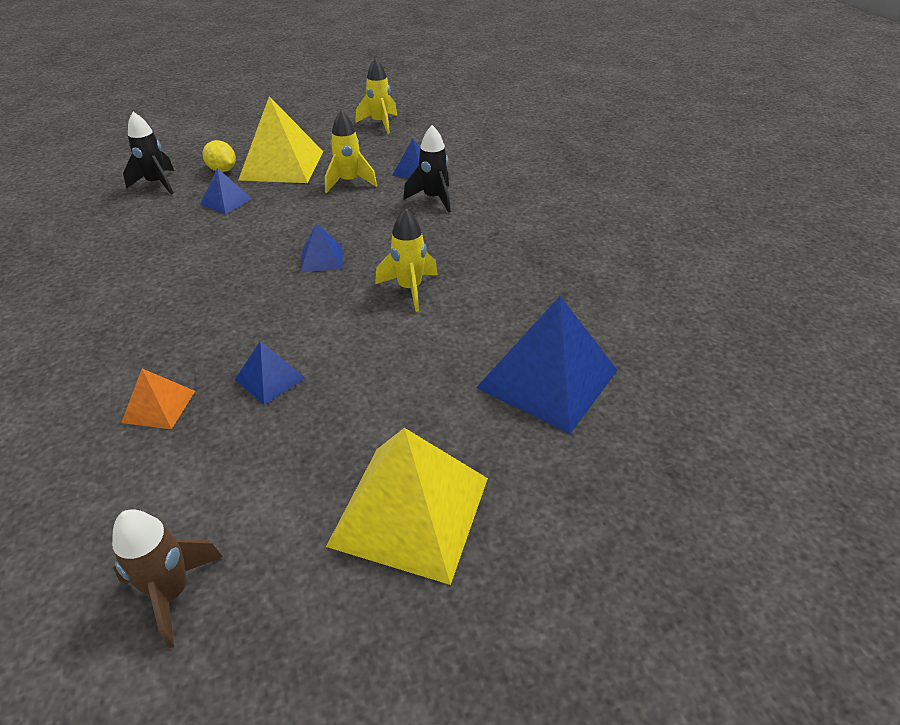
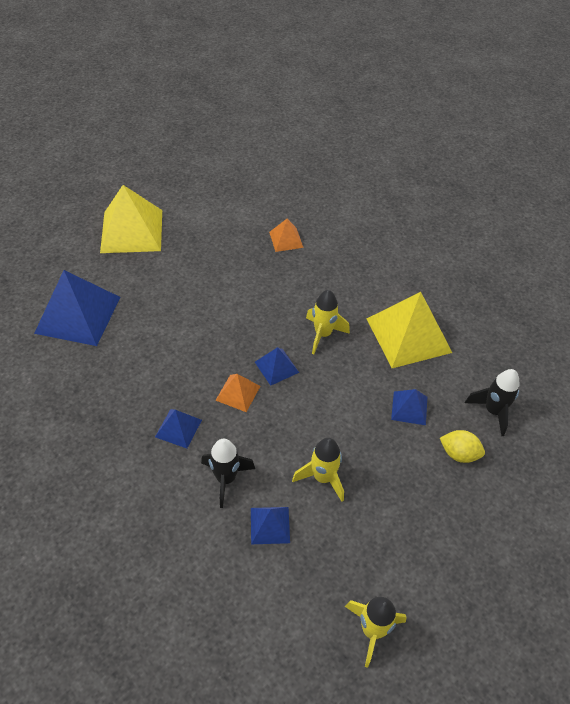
camera: 155 degrees right, 10 degrees up
brown rocket [112,509,223,649] -> none
blue pyramid [235,341,306,405] -> blue pyramid moved to [155,409,202,448]
yellow pyramid [238,96,323,183] -> yellow pyramid moved to [367,292,452,368]
yellow rocket [375,208,438,312] -> yellow rocket moved to [306,290,350,354]
none -> orange pyramid [215,374,260,412]

